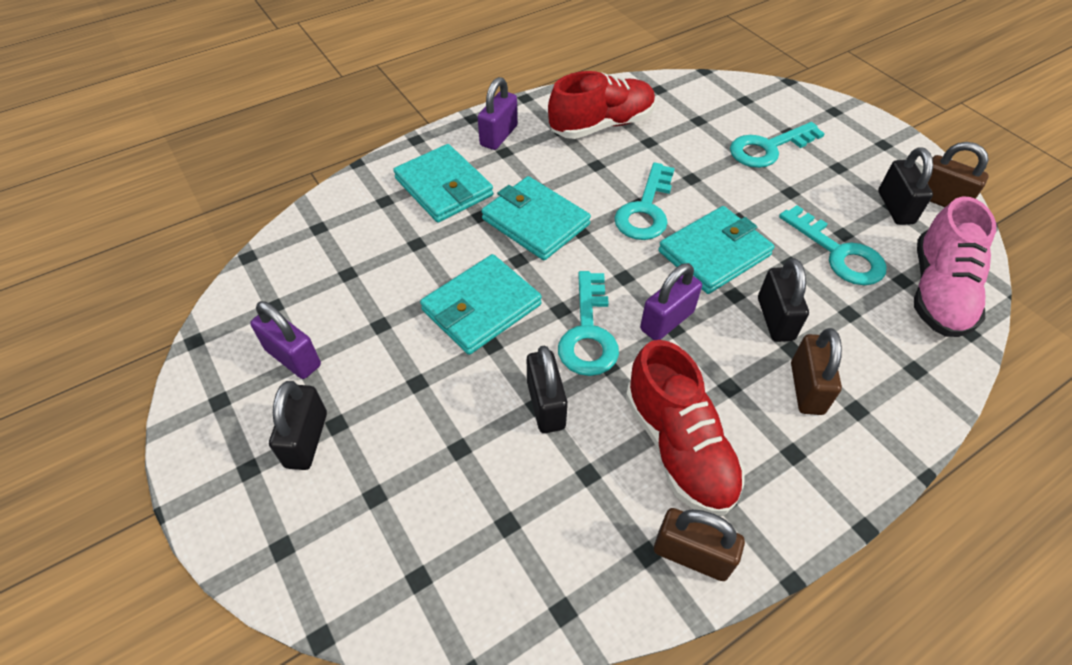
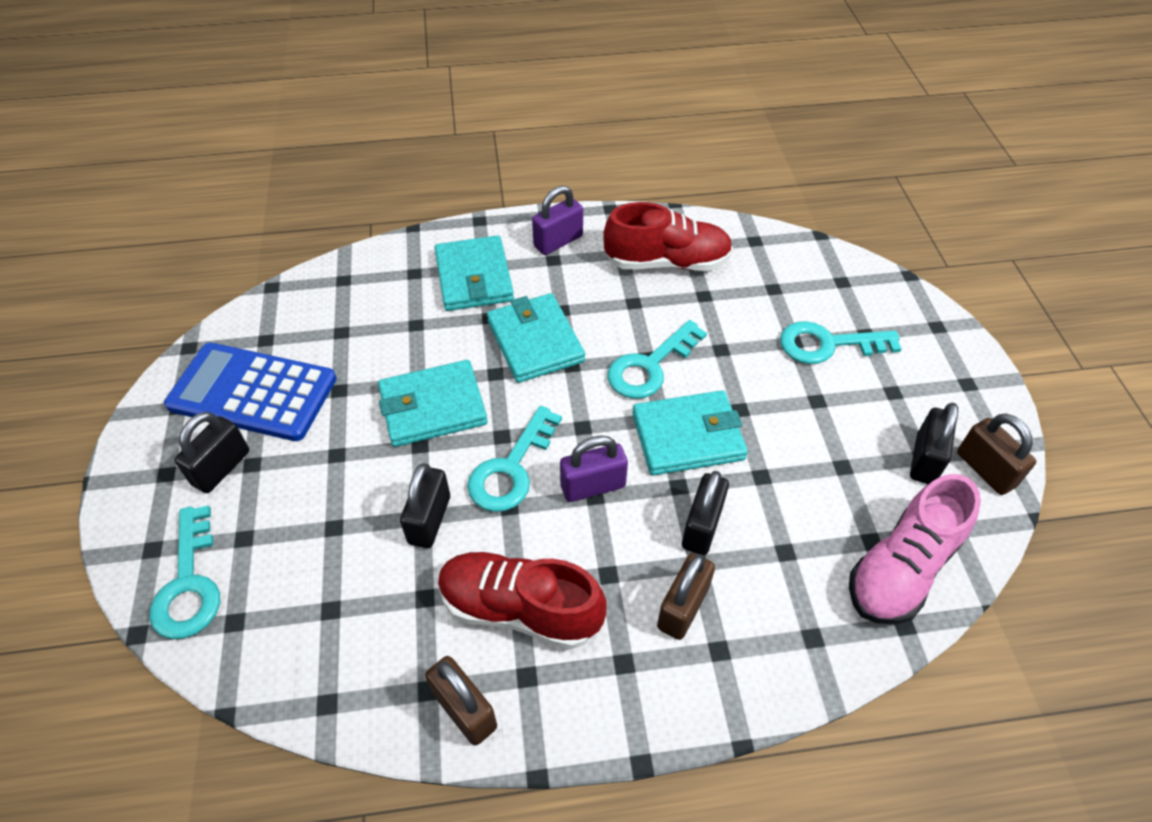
camera: 25 degrees right, 0 degrees up
purple padlock [250,301,321,379] -> blue calculator [164,343,337,441]
red shoe [626,340,745,515] -> red shoe turned 105 degrees clockwise [438,552,607,649]
turquoise key [779,205,887,285] -> turquoise key moved to [149,506,220,639]

